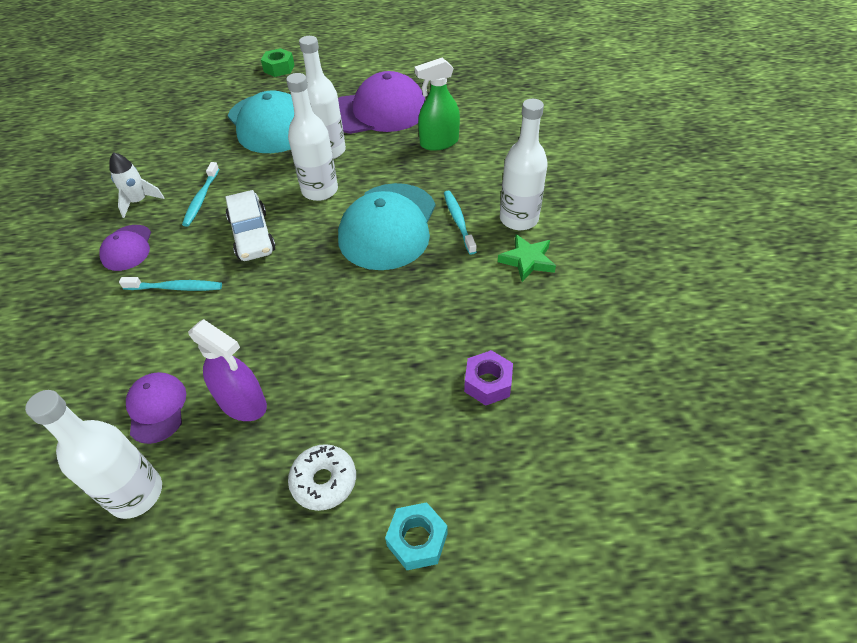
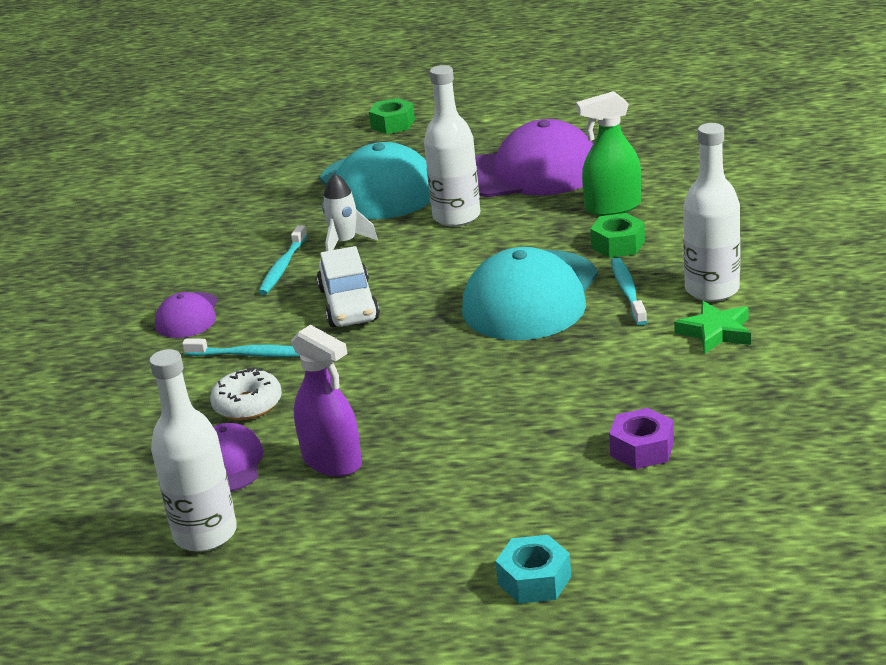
camera: 10 degrees right, 20 degrees down
white rocket [109,152,165,218] -> white rocket moved to [322,173,378,251]
white bottle [286,73,338,201] -> none
white donut [288,444,356,511] -> white donut moved to [210,367,282,420]
none -> green nut [590,213,645,258]

